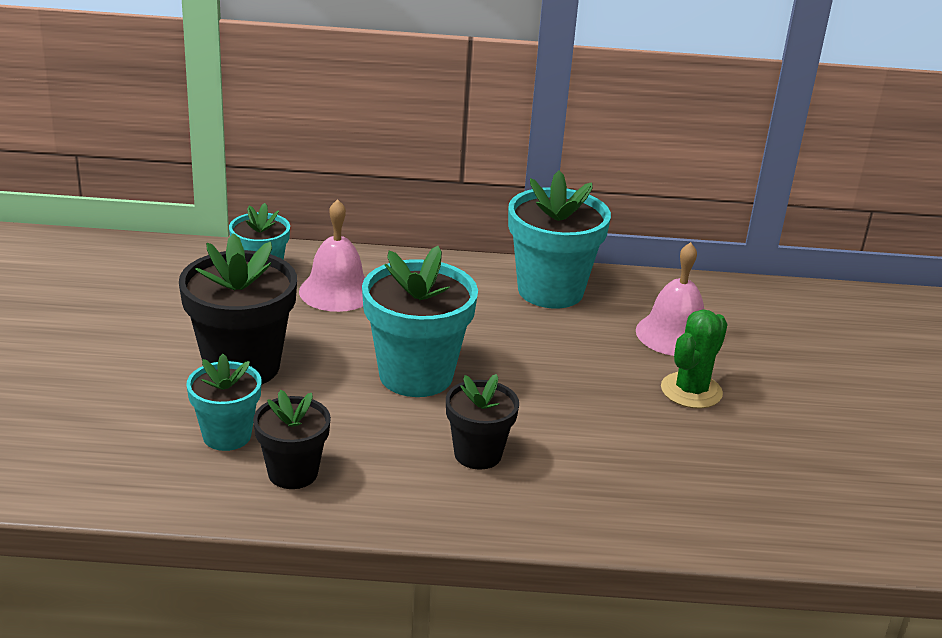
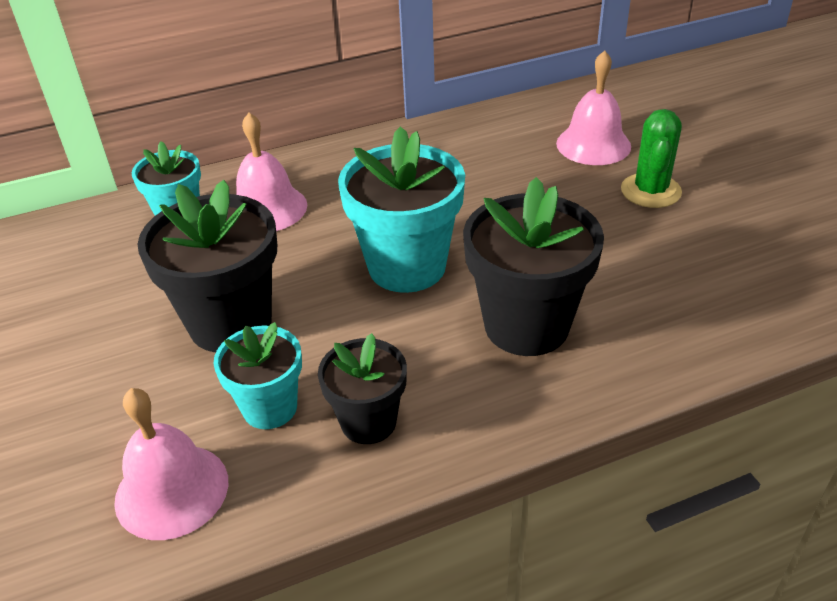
camera: 20 degrees left, 10 degrees up
black flower pot [446,374,519,470] -> black flower pot [463,177,604,356], size x1.68
turquoise flower pot [508,170,611,309] -> none
none -> pink bell [114,388,228,540]

